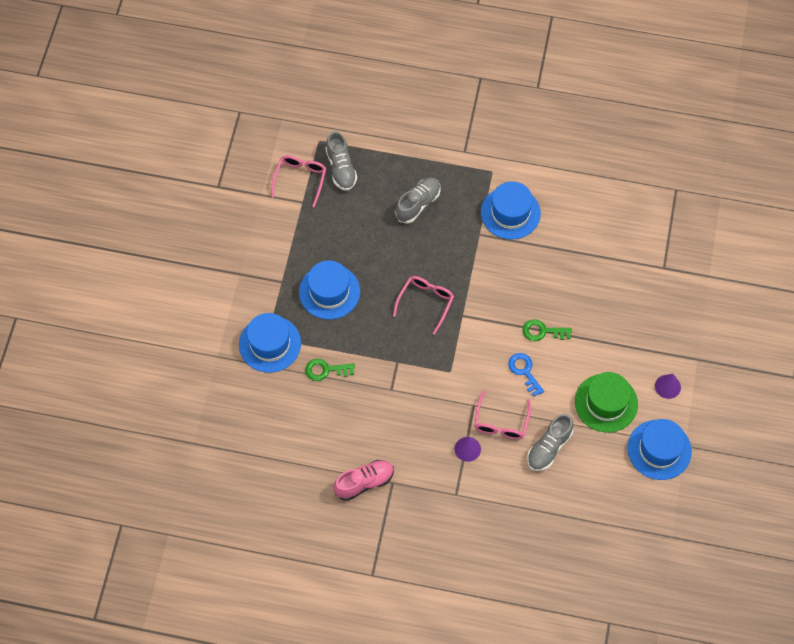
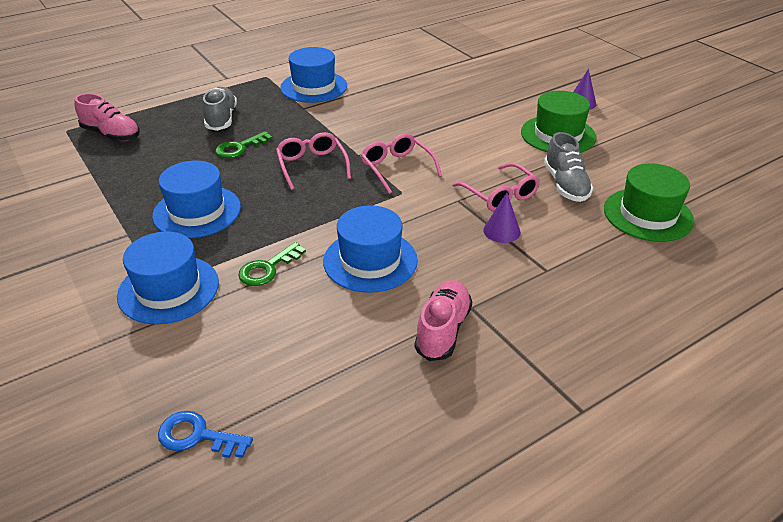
camera: 45 degrees left, 25 degrees down
pink glasses [271,155,326,207] -> pink glasses moved to [361,133,442,194]
grey shoe [325,131,357,191] -> pink shoe [74,93,140,141]
blue key [508,353,544,397] -> blue key moved to [158,411,253,458]
green key [522,319,572,341] -> green key moved to [215,131,273,158]
blue hat [627,419,692,480] -> blue hat moved to [323,205,418,293]
none -> green hat [604,163,694,242]

